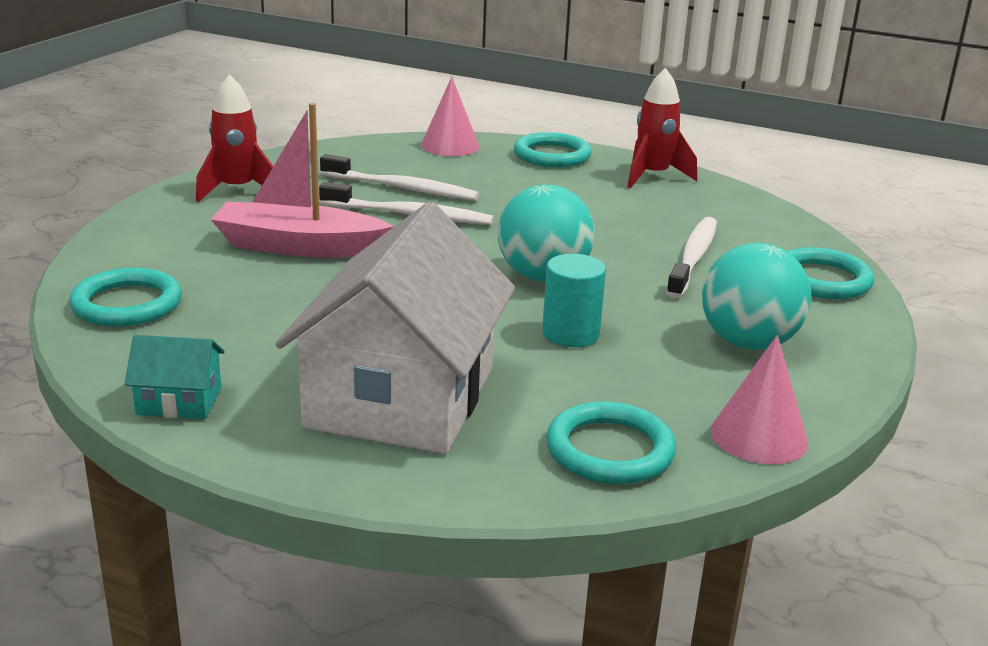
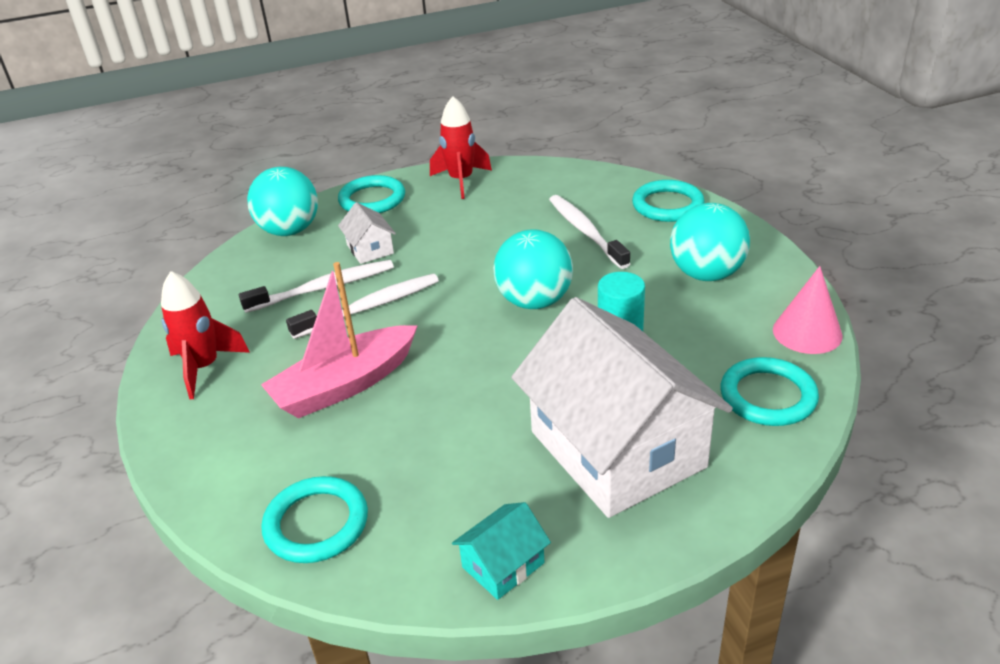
camera: 40 degrees left, 10 degrees up
pink cone [421,77,480,156] -> turquoise ball [247,167,318,236]
none -> white house [338,202,396,264]

